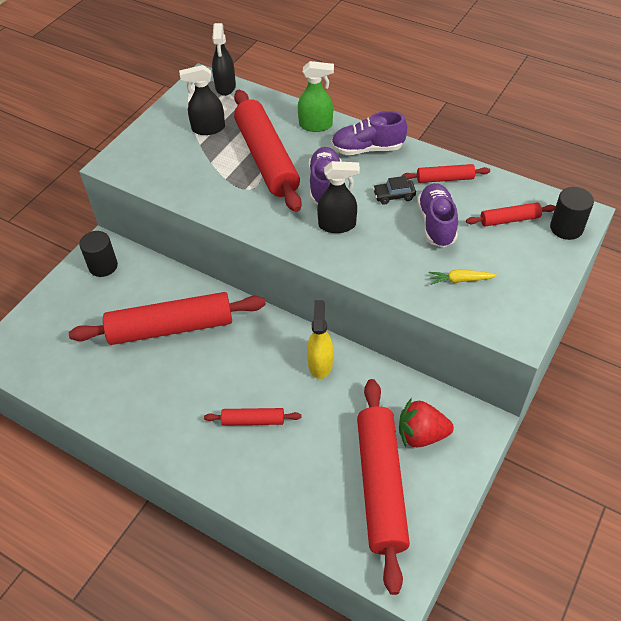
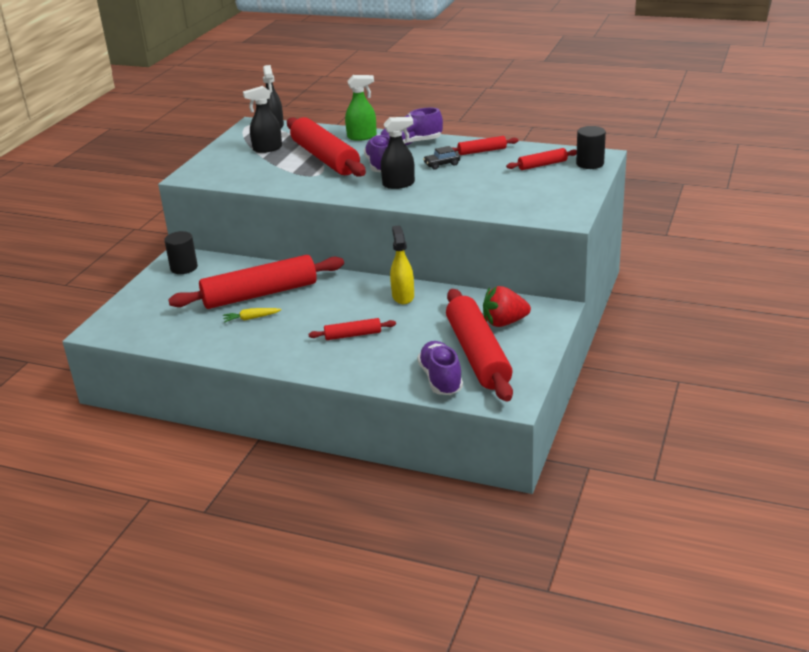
camera: 10 degrees left, 20 degrees down
purple shoe [417,183,458,248] -> purple shoe moved to [417,341,463,395]
yellow carrot [429,269,497,285] -> yellow carrot moved to [223,308,282,323]

